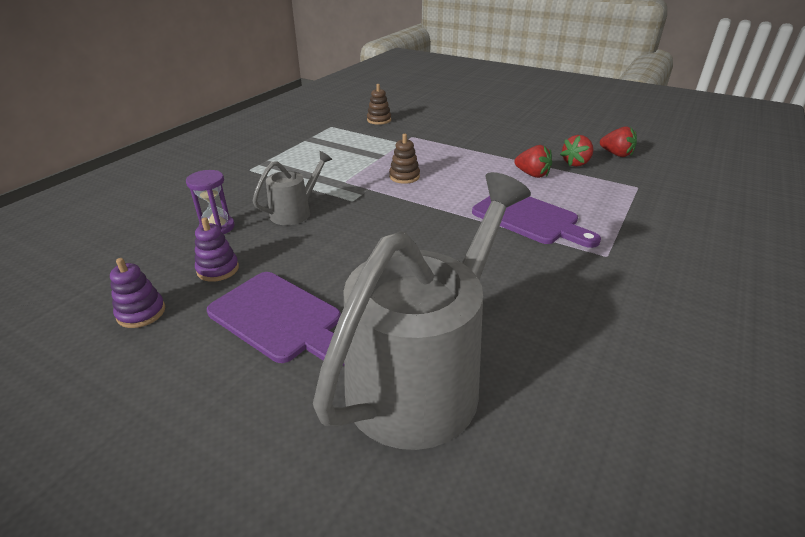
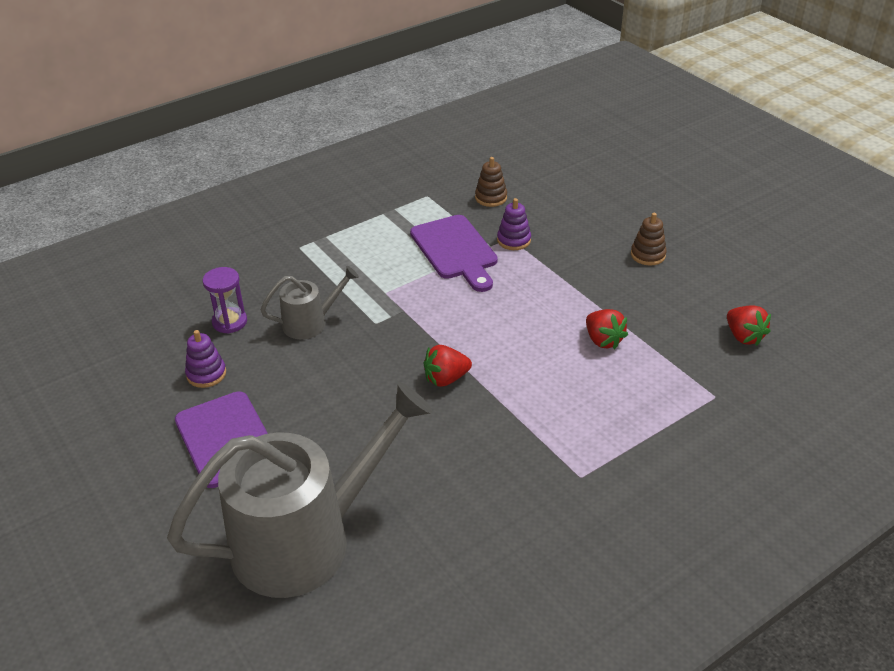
camera: 25 degrees right, 5 degrees up
purple stacking toy [110,258,165,328] -> purple stacking toy moved to [497,198,531,250]
brown stacking toy [389,134,420,184] -> brown stacking toy moved to [631,213,667,266]
purple cutting board [472,196,601,248] -> purple cutting board moved to [410,215,498,292]
red strawberry [560,135,593,167] -> red strawberry moved to [424,345,472,387]

